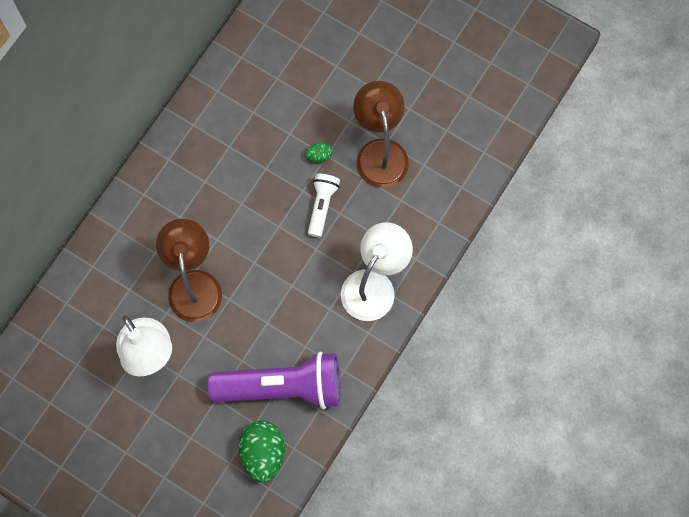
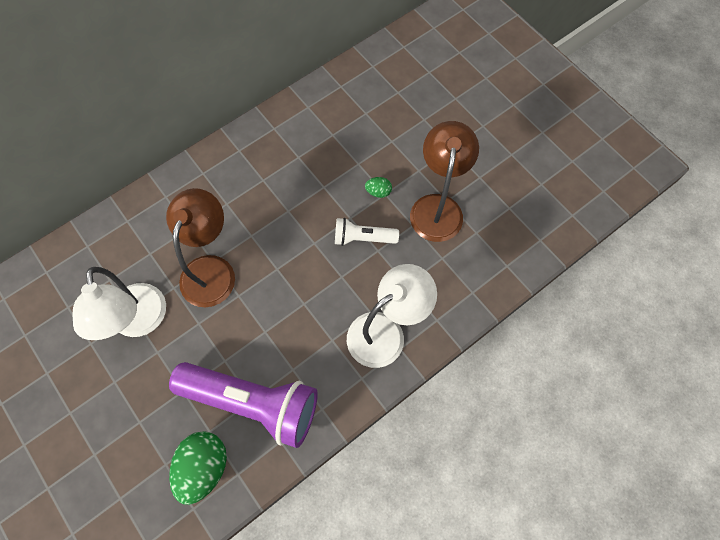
camera: 20 degrees right, 5 degrees down
white flashlight [308,174,340,237] -> white flashlight turned 120 degrees counterclockwise [335,218,399,246]

